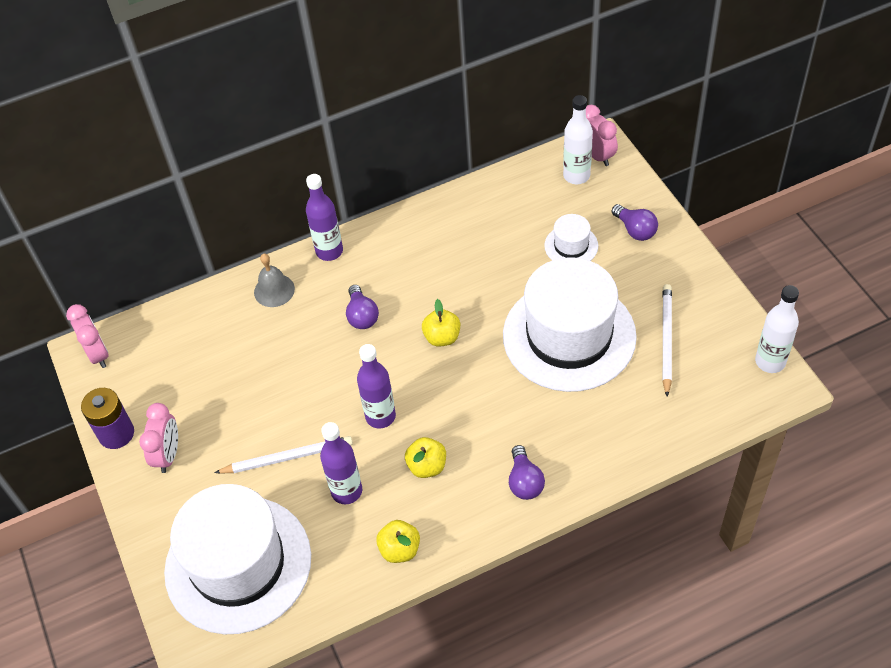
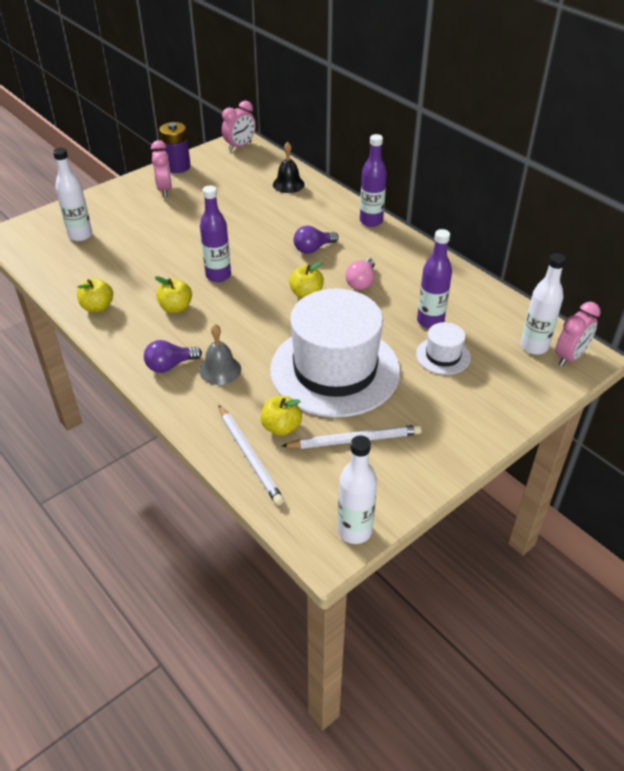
camera: 70 degrees right, 10 degrees down
pink clock [139,403,178,473] -> pink clock turned 90 degrees counterclockwise [151,140,172,197]
white hat [164,484,311,634] -> white bottle [53,148,92,241]
white pencil [214,436,353,474] -> white pencil moved to [219,405,284,506]
grey bell [254,253,295,307] -> grey bell moved to [199,324,241,385]
purple bottle [320,422,362,504] -> purple bottle moved to [417,229,452,329]
purple light bulb [612,204,658,241] -> none
none -> yellow apple [261,396,302,436]
none -> black bell [273,142,305,193]
none -> pink light bulb [346,258,375,290]

